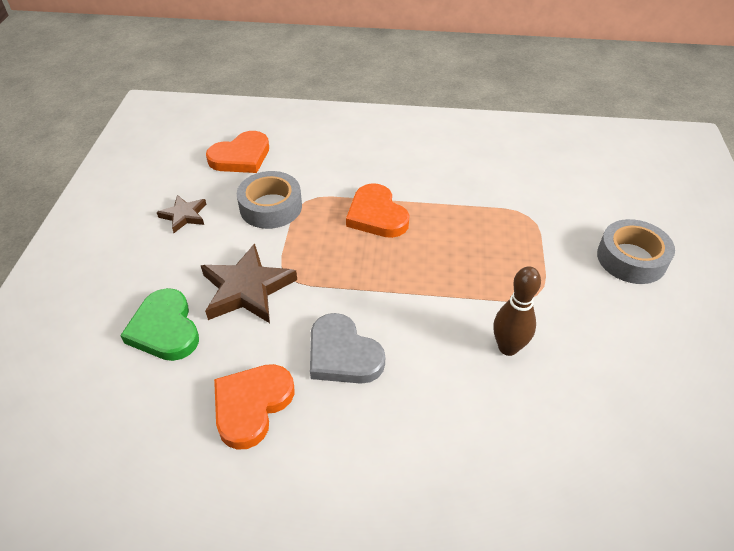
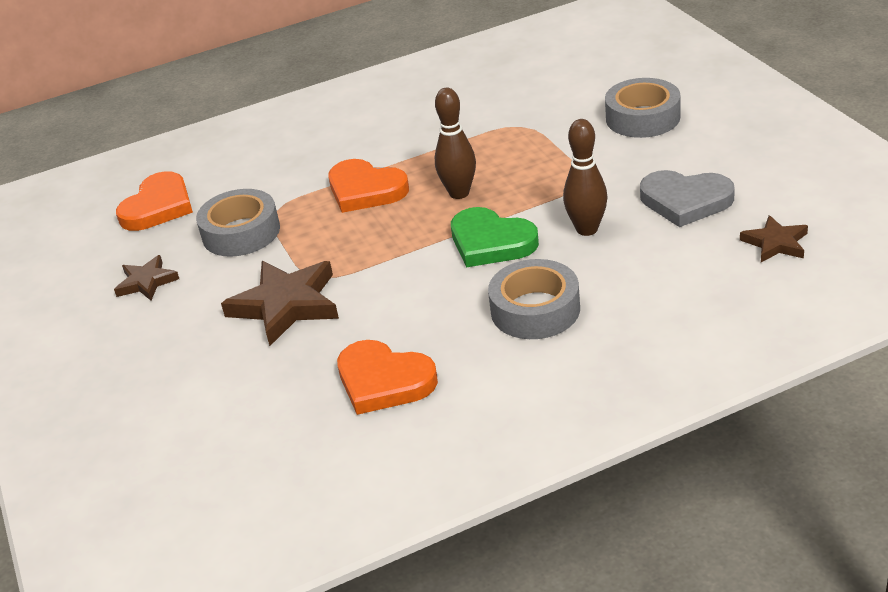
camera: 25 degrees left, 10 degrees down
green heart [120,288,199,361] -> green heart moved to [451,207,539,268]
orange heart [214,364,294,450] -> orange heart turned 60 degrees counterclockwise [337,340,438,415]
grey heart [310,313,385,384] -> grey heart moved to [640,170,735,227]
none -> brown bowling pin [435,88,476,199]
none -> grey tape [488,259,580,339]
none -> brown star [740,215,808,262]

